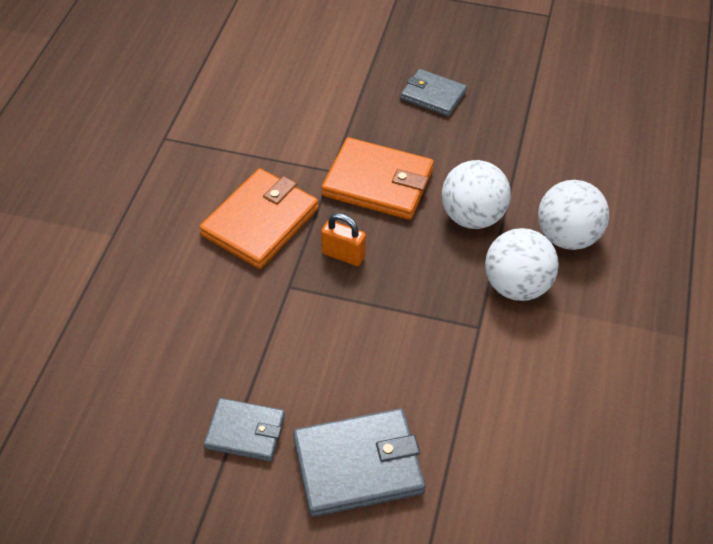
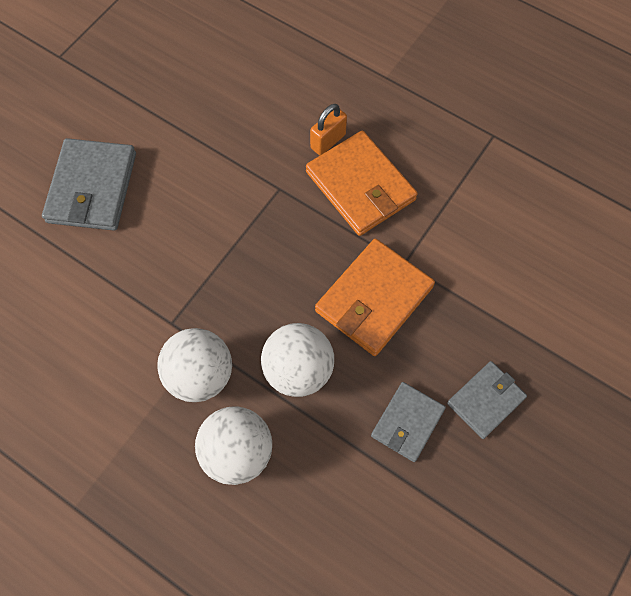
camera: 110 degrees right, 15 degrees up
grey wallet [204,398,285,462] -> grey wallet moved to [371,382,446,462]
orange padlock [321,213,366,266] -> orange padlock moved to [310,104,347,155]

